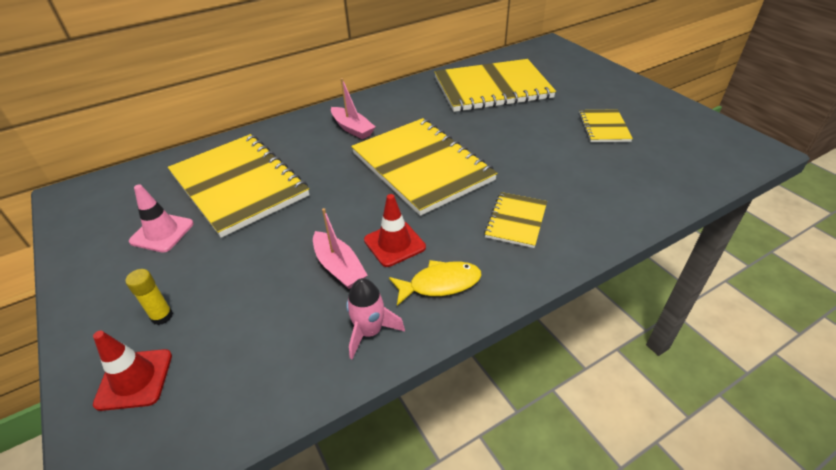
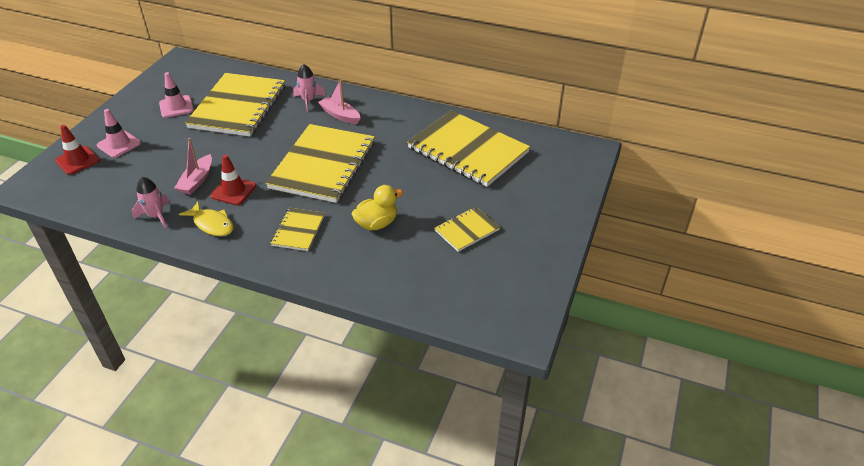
camera: 50 degrees right, 0 degrees up
yellow glue stick [126,269,173,325] -> pink traffic cone [97,109,141,158]
pink boat [331,78,375,139] -> pink boat turned 120 degrees clockwise [318,80,360,124]
yellow notebook [484,192,547,248] -> yellow notebook turned 60 degrees counterclockwise [270,208,325,251]
none -> pink rocket [293,64,326,112]
none -> yellow duck [351,185,403,231]

